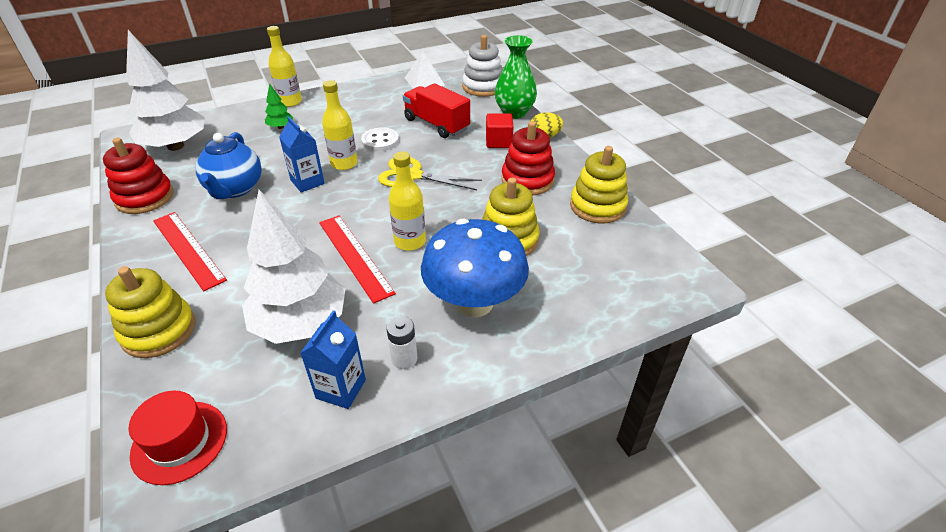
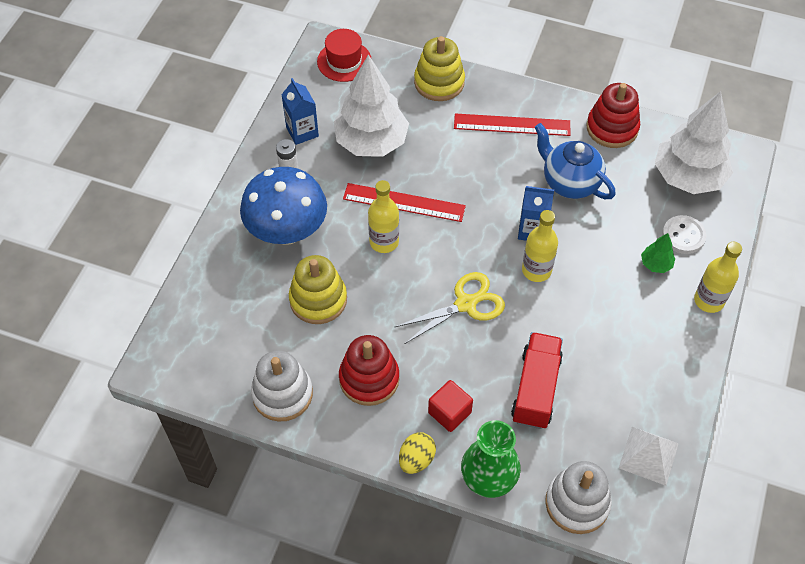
camera: 135 degrees right, 15 degrees up
white button [361,127,399,151] -> white button moved to [662,215,707,254]
red truck [403,83,470,138] -> red truck turned 75 degrees counterclockwise [511,332,563,429]
yellow stacking toy [570,146,628,224] -> white stacking toy [251,350,313,422]

